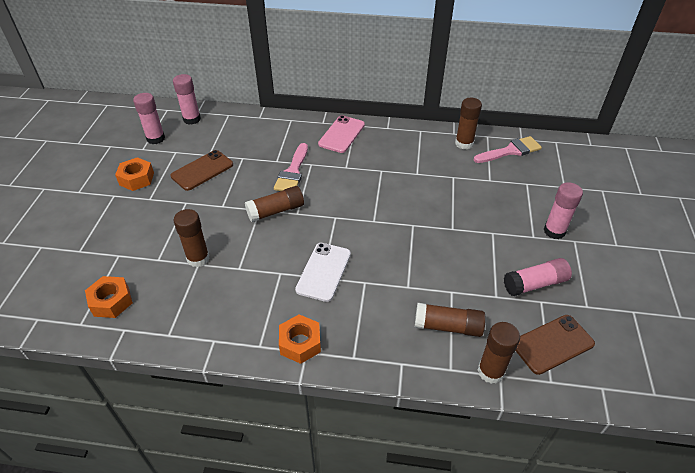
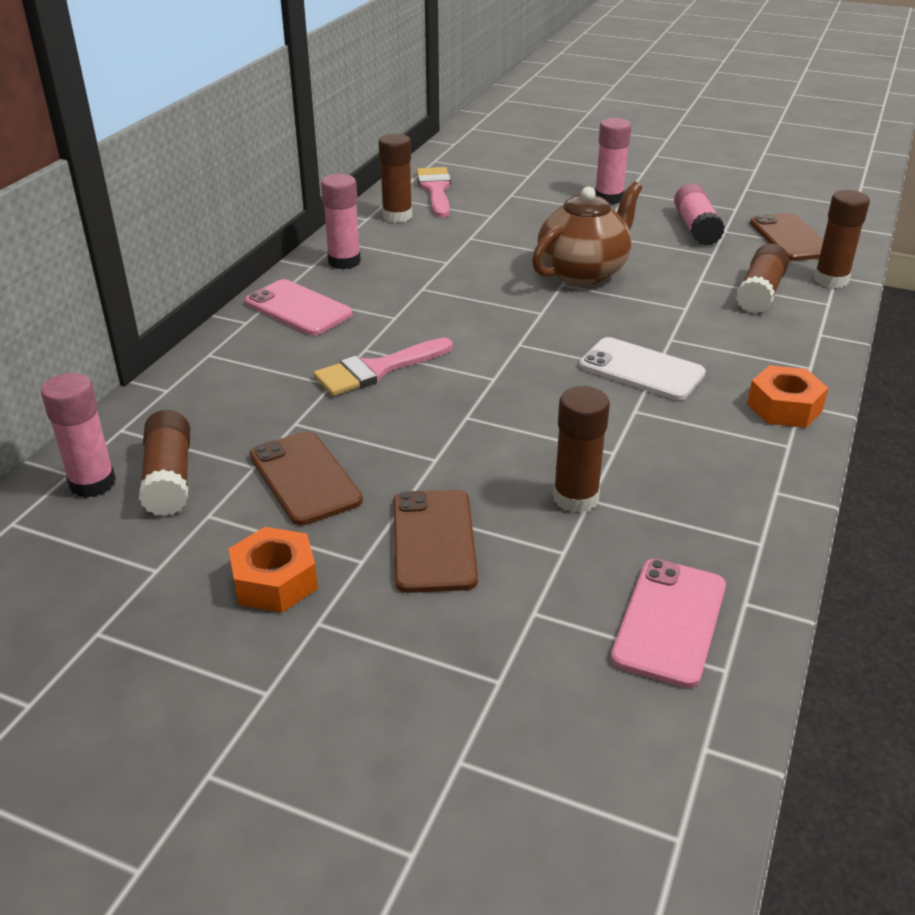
camera: 75 degrees left, 10 degrees down
orange nut [85,276,133,318] -> pink phone [611,559,726,688]
pink glue stick [133,93,165,144] -> pink glue stick moved to [321,174,361,270]
brown glue stick [245,186,304,222] -> brown glue stick moved to [139,410,190,516]
pink brush [274,143,308,191] -> pink brush turned 120 degrees clockwise [313,338,453,396]
none -> brown phone [393,490,478,593]
none -> brown teapot [532,182,642,285]

